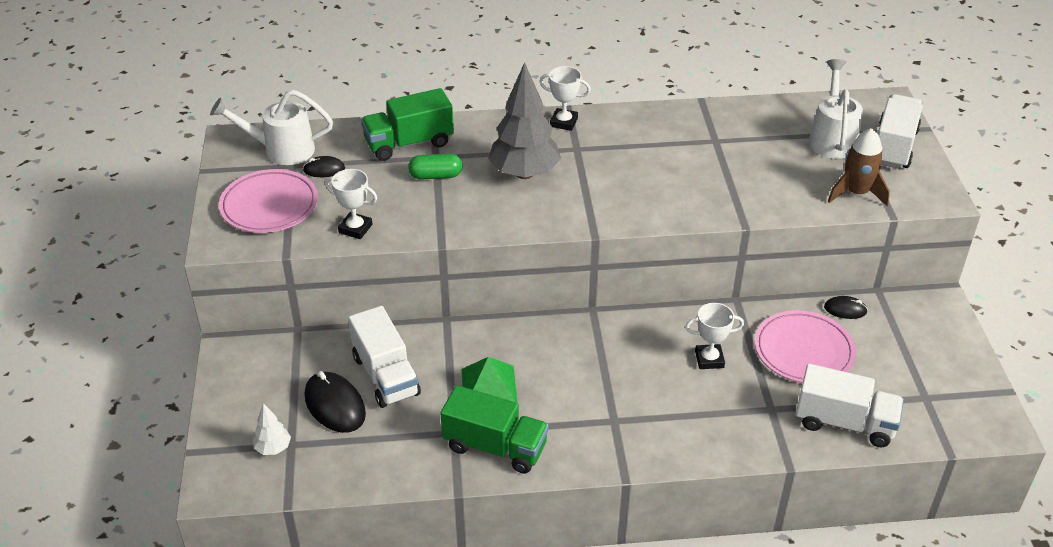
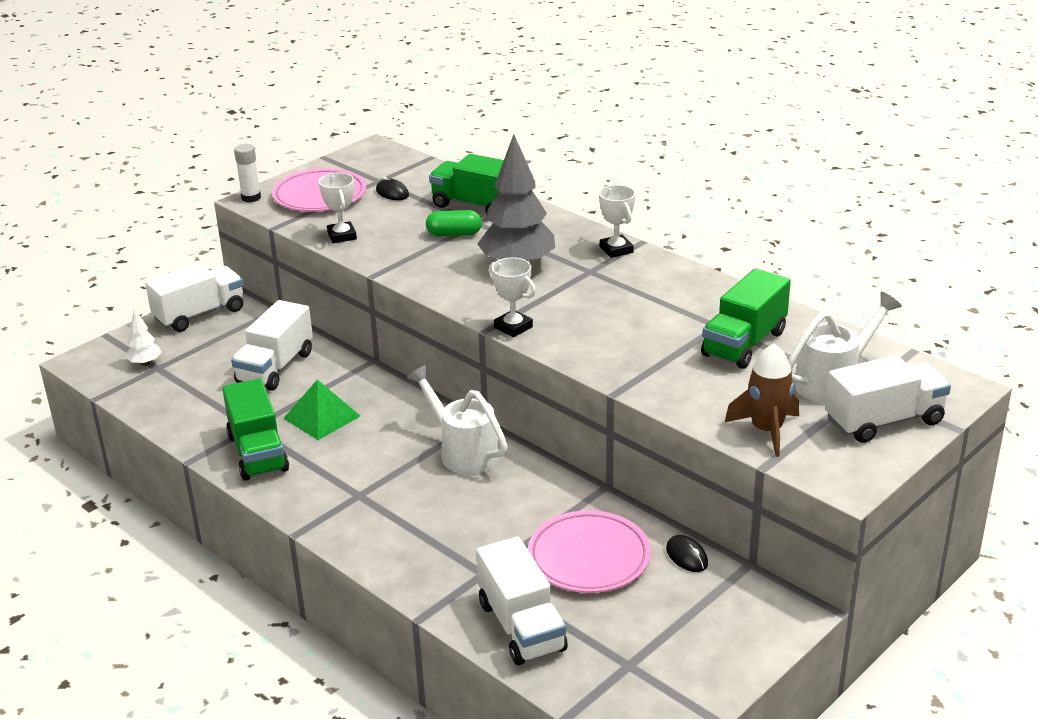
camera: 50 degrees right, 10 degrees down
white watering can [210,90,333,165] -> white watering can moved to [407,365,508,474]
black mouse [305,371,366,433] -> none
green capsule [408,153,463,180] -> green capsule turned 45 degrees counterclockwise [426,210,482,236]
white trophy [685,303,744,369] -> white trophy moved to [489,257,536,337]
none -> white truck [145,263,243,332]
none -> white glue stick [234,144,261,202]
none -> green truck [701,268,791,369]

